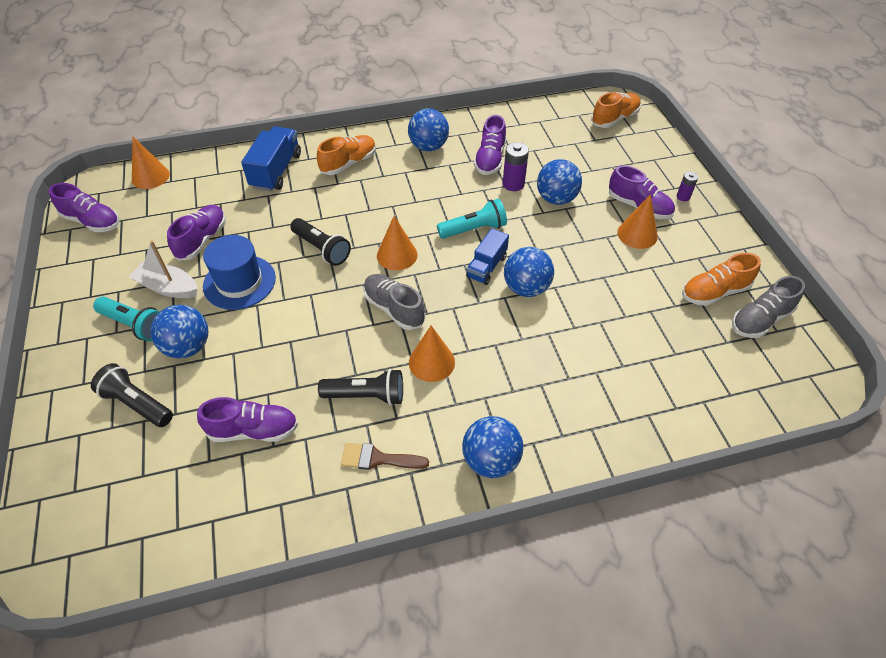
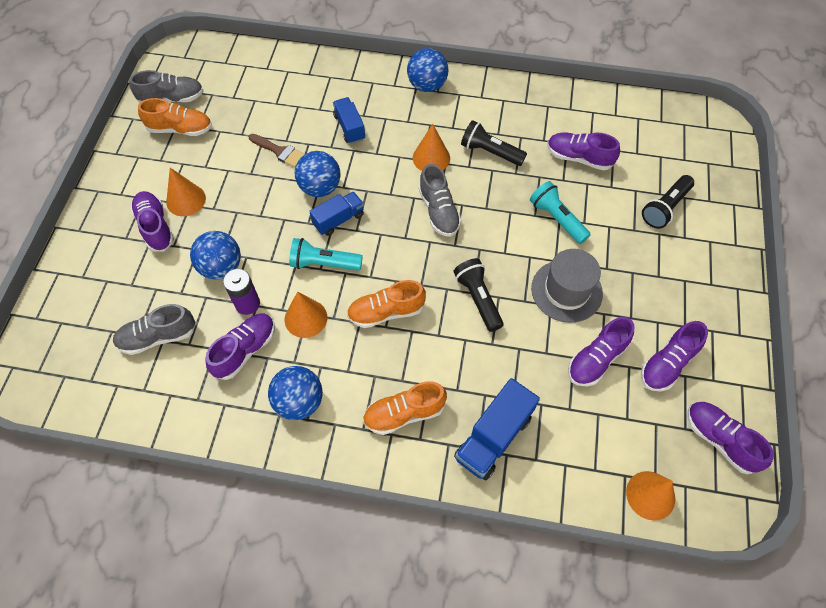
camera: 155 degrees left, 10 degrees up
black flashlight [91,363,173,427] -> black flashlight turned 75 degrees clockwise [642,175,694,229]
turquoise flashlight [93,297,160,341] -> turquoise flashlight moved to [530,181,591,244]
white boat [129,241,198,298] -> none
blue ball [150,305,208,358] -> none
blue hat [203,235,276,310] -> grey hat [531,249,603,323]
brown brush [341,443,429,470] -> brown brush moved to [249,134,305,168]
orange cone [377,216,418,271] -> orange cone moved to [285,292,327,338]
orange shoe [591,92,641,128] -> orange shoe moved to [347,280,426,328]
purple battery [676,172,698,201] -> none
none -> grey shoe [113,304,196,355]
none -> blue truck [333,97,365,144]
none -> purple shoe [641,321,708,391]

